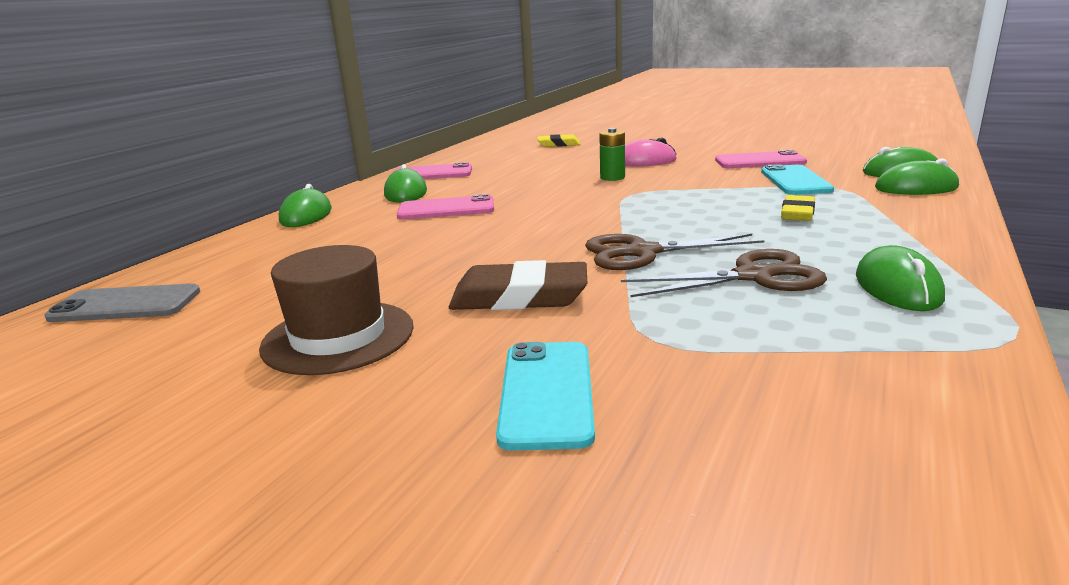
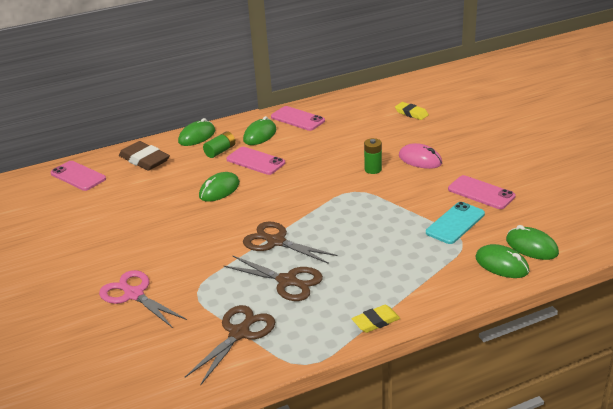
camera: 40 degrees right, 10 degrees up
grey phone [45,283,200,322] -> pink phone [51,161,106,191]
brown hat [259,245,414,375] -> none
brown eraser [449,260,587,310] -> brown eraser moved to [119,141,170,171]
turquoise phone [496,342,595,451] -> pink scissors [99,270,187,328]
yellow eraser [781,195,815,221] -> yellow eraser moved to [351,305,400,333]
green mouse [856,245,945,311] -> green mouse moved to [199,172,240,202]
none -> brown scissors [185,305,275,386]
none -> green battery [203,131,236,158]

